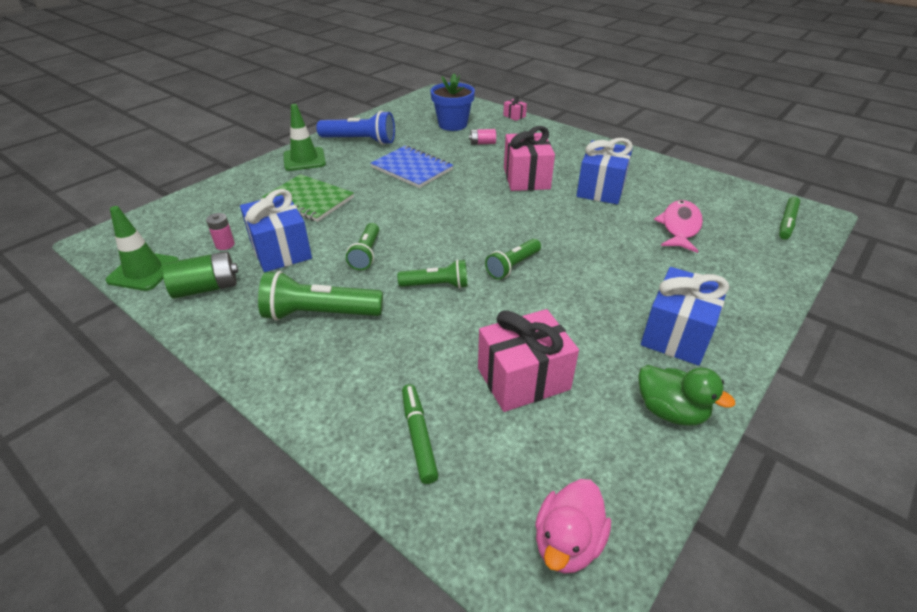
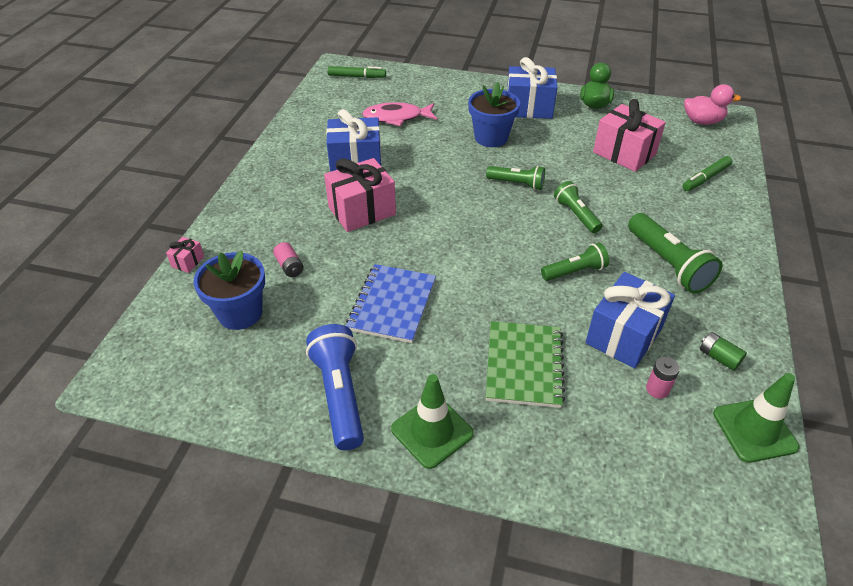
camera: 115 degrees left, 5 degrees up
green battery [162,251,238,299] -> green battery [700,332,747,371], size x0.59
none -> blue flower pot [468,82,520,147]

